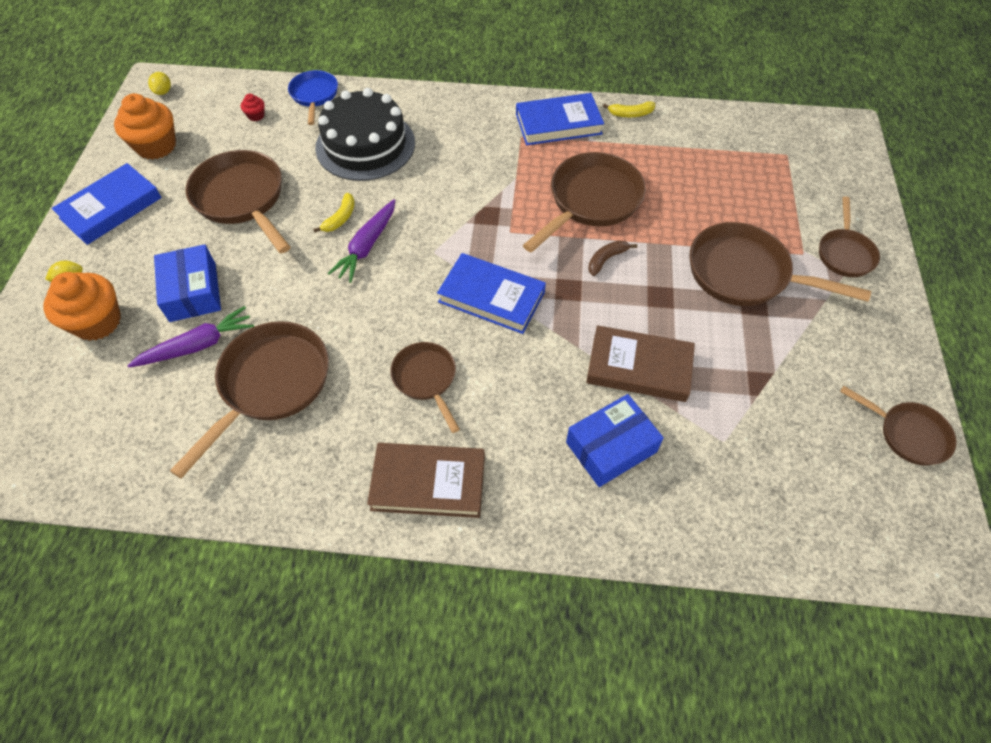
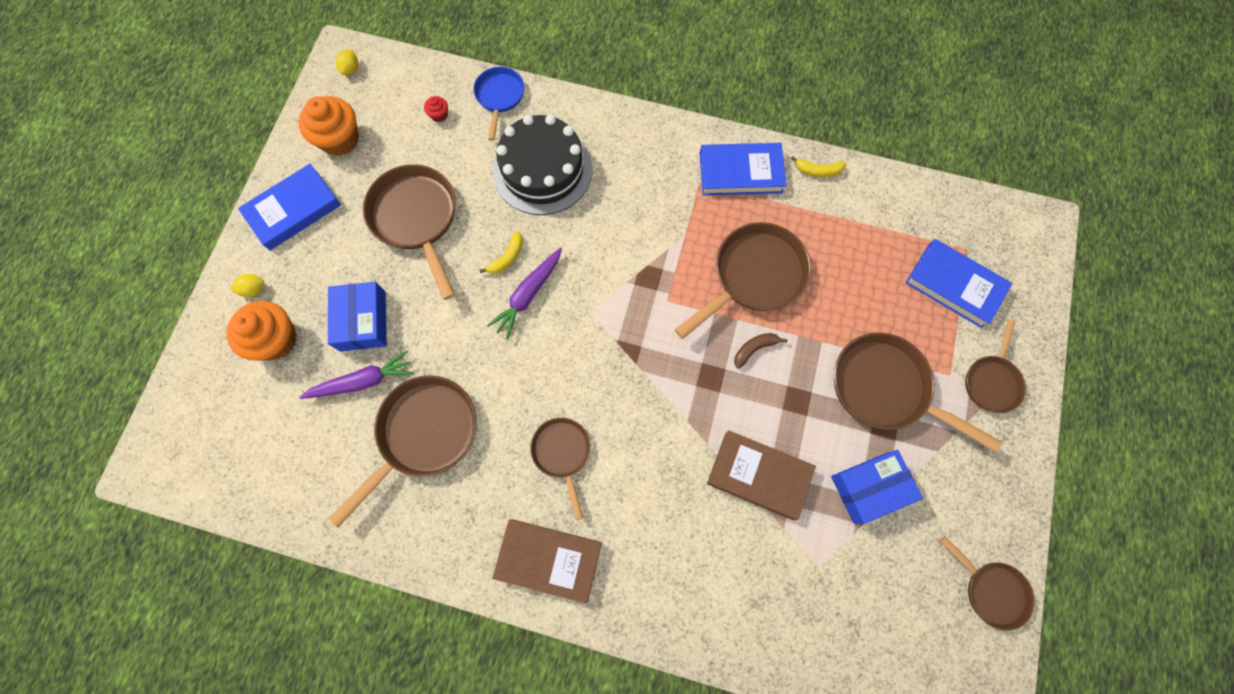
camera: 10 degrees right, 15 degrees up
blue book [437,253,546,334] -> blue book moved to [906,239,1012,328]
blue box [566,394,664,487] -> blue box moved to [831,450,923,524]

